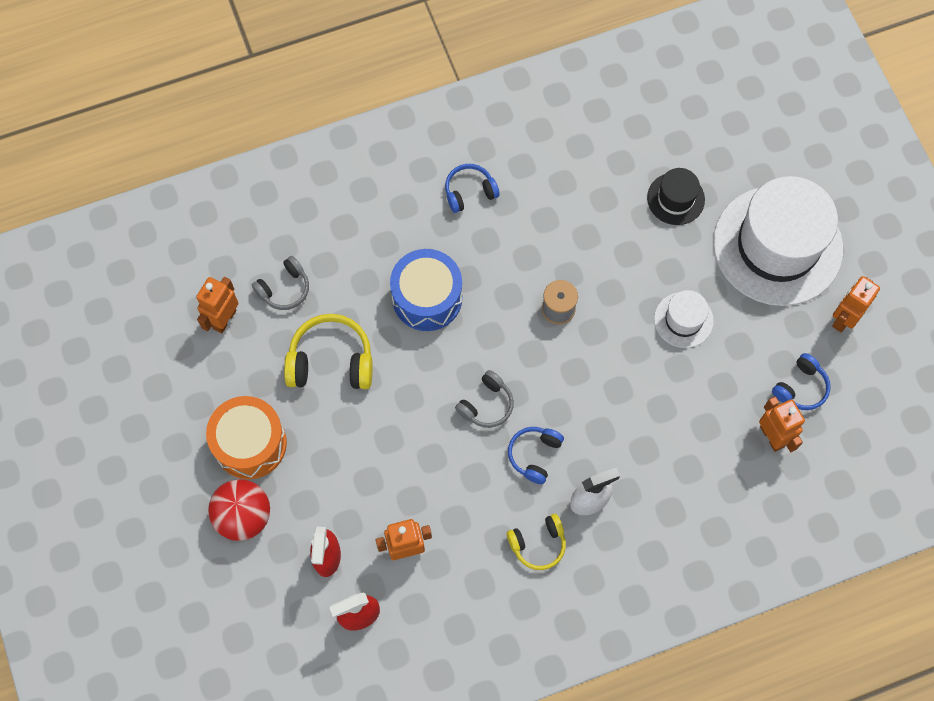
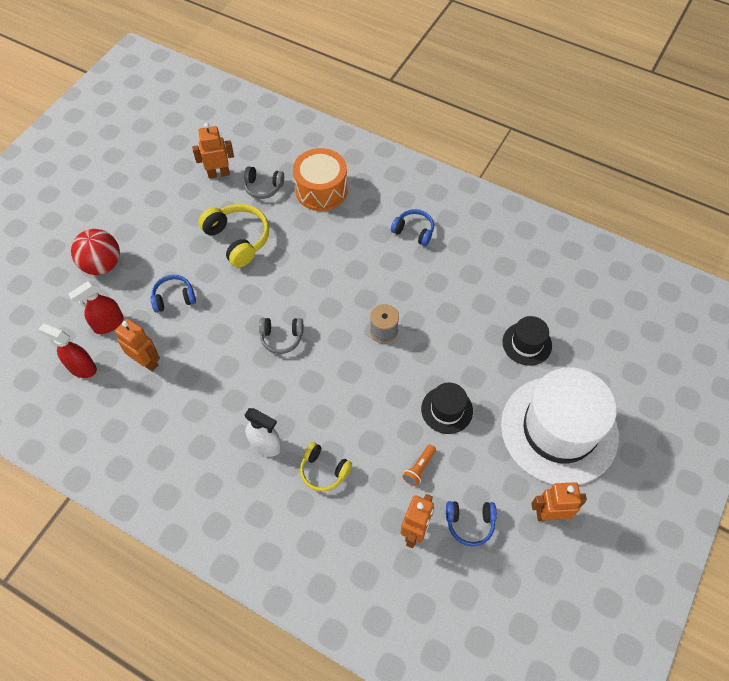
camera: 50 degrees right, 10 degrees down
orange drum [206,396,287,479] -> orange drum moved to [293,148,348,211]
blue drum [390,249,462,331] -> none
yellow headphones [507,514,566,570] -> yellow headphones moved to [300,442,352,492]
blue headphones [508,427,564,484] -> blue headphones moved to [151,275,196,313]
white hat [654,290,714,348] -> black hat [421,383,473,434]
none -> orange flashlight [403,445,436,486]

